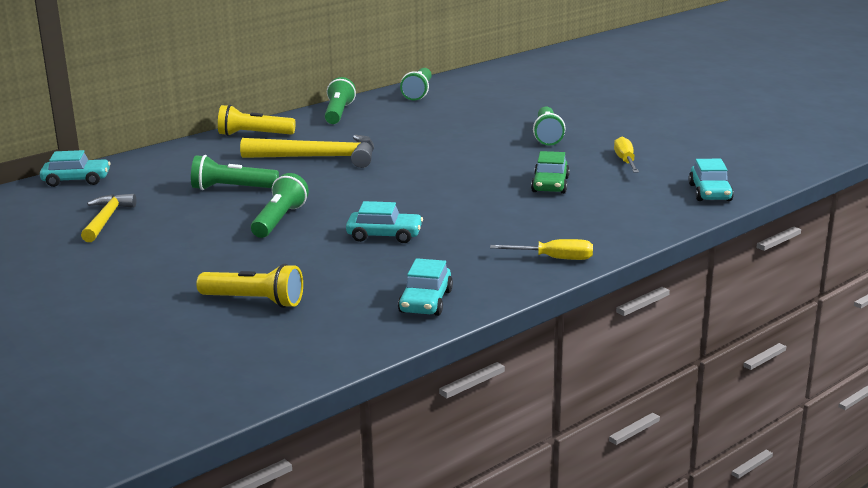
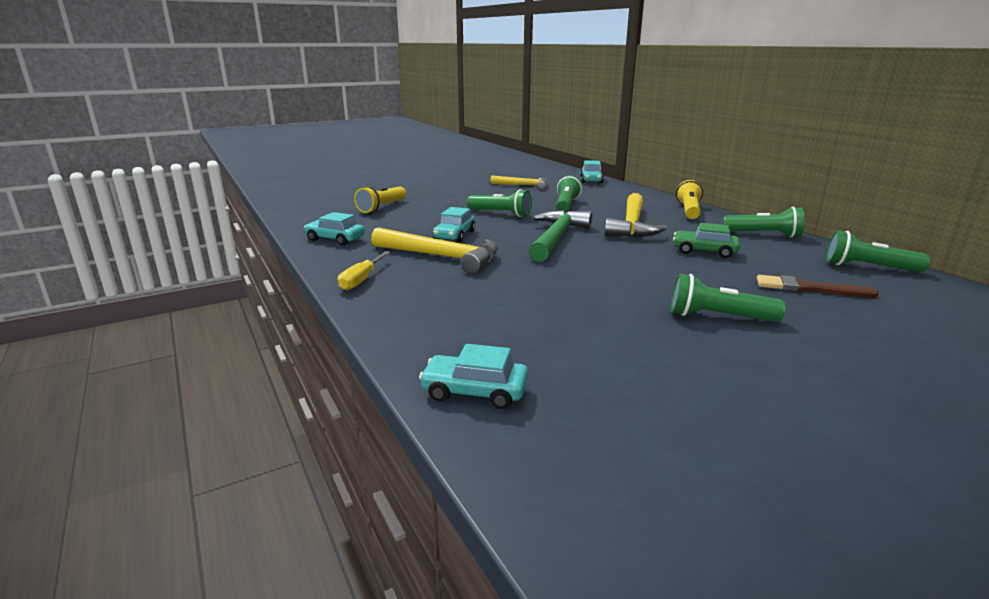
camera: 100 degrees right, 0 degrees up
green car [531,151,570,194] -> green car moved to [673,223,740,258]
yellow screwdriver [614,137,639,172] -> none
none -> yellow hammer [371,227,498,274]
none -> green hammer [529,210,592,262]
none -> brown brush [757,275,879,298]

